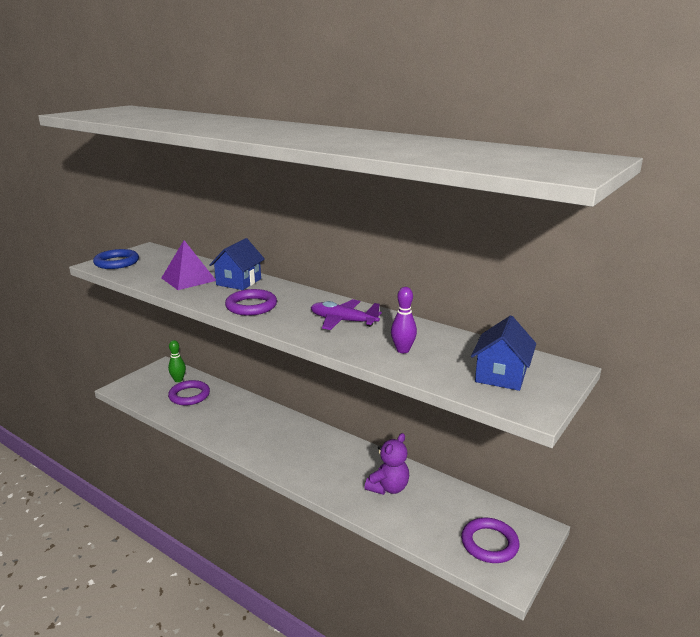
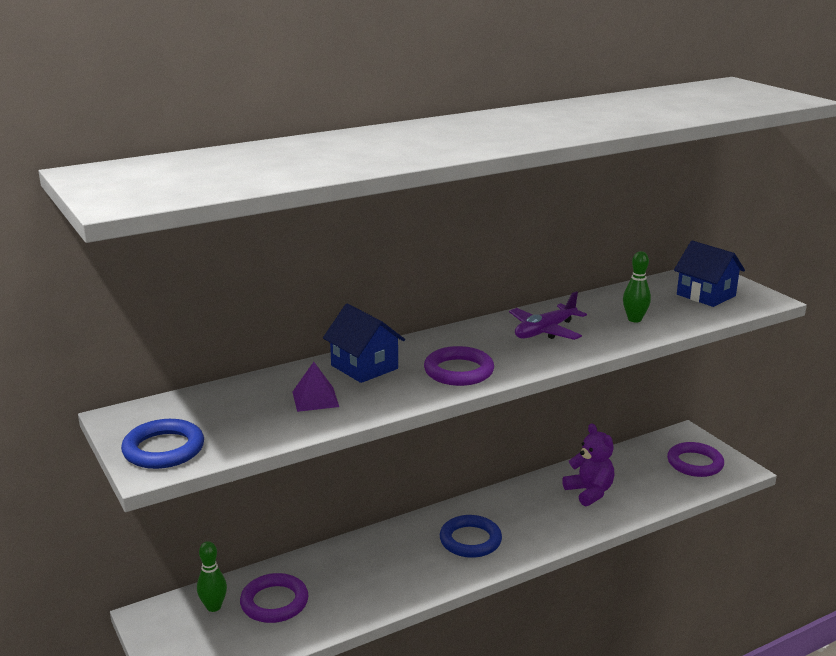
camera: 65 degrees left, 0 degrees up
purple pyramid [162,240,216,290] -> purple pyramid [293,362,339,412], size x0.64
purple bowling pin [391,287,417,353] -> green bowling pin [623,251,651,322]
none -> blue ring [440,515,502,558]

